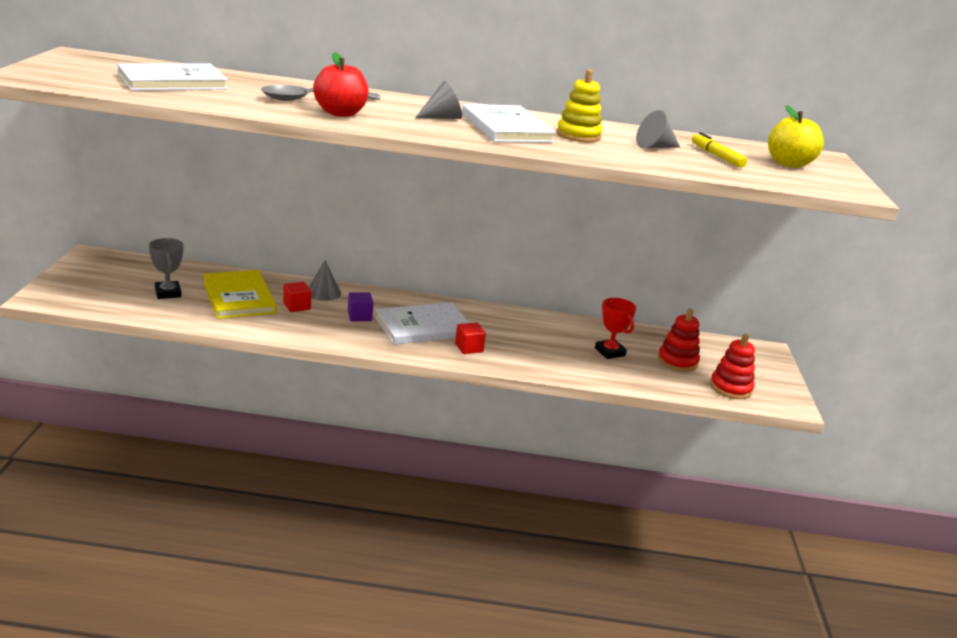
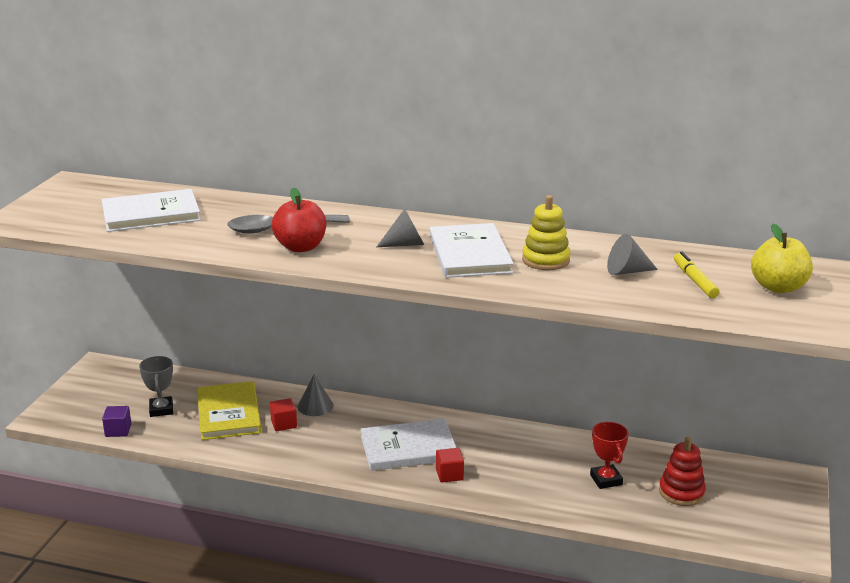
camera: 15 degrees right, 0 degrees up
purple cube [348,292,373,321] -> purple cube moved to [102,406,131,437]
red stacking toy [710,334,755,399] -> none

